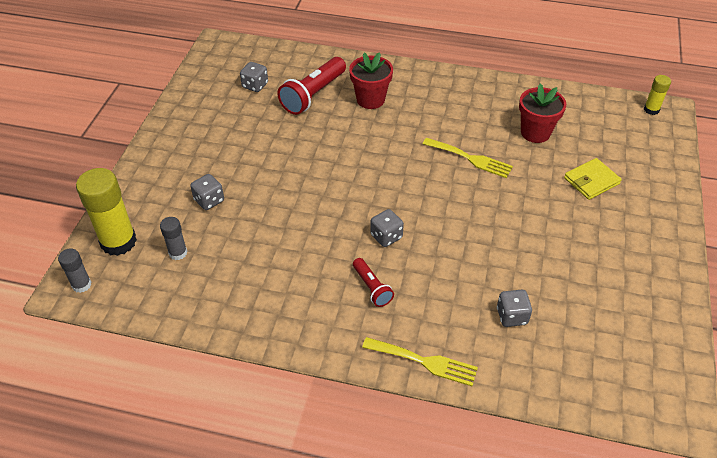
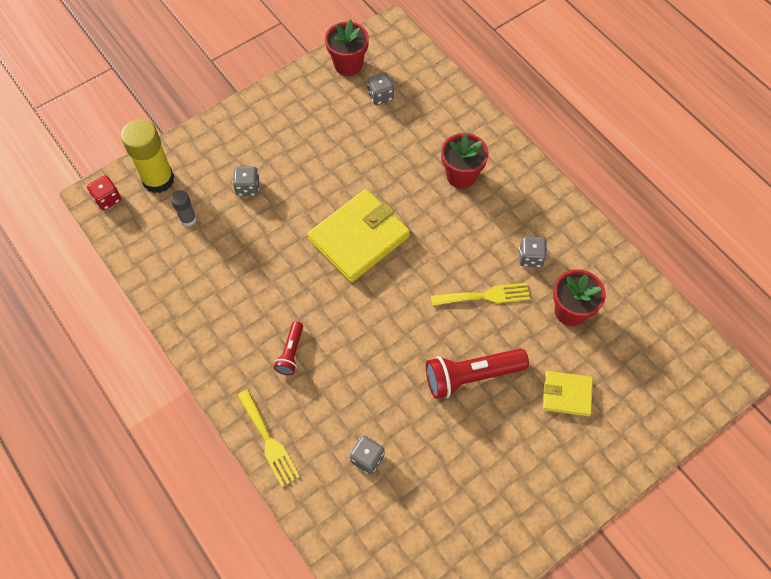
camera: 40 degrees right, 15 degrees up
grey glue stick [58,248,91,293] -> red dice [87,175,121,210]
red flashlight [277,57,346,115] -> red flashlight moved to [426,348,529,399]
grey dice [370,209,404,247] -> grey dice moved to [519,236,547,267]
yellow fork [423,138,513,178] -> yellow fork turned 75 degrees counterclockwise [431,283,530,306]
yellow glue stick [644,75,671,115] -> none
none -> yellow wallet [307,189,410,282]
none -> red flower pot [325,19,369,76]

